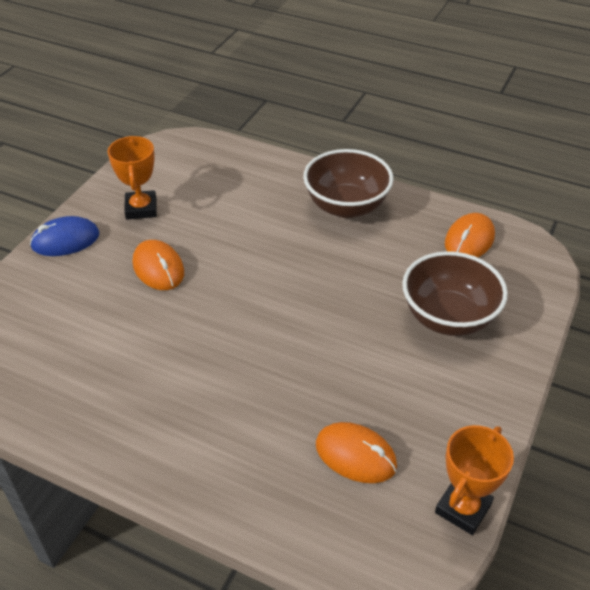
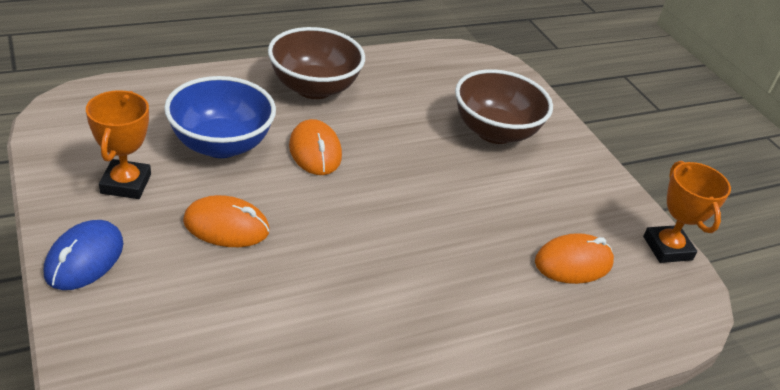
camera: 55 degrees left, 5 degrees down
orange trophy [108,136,157,220] -> orange trophy turned 60 degrees clockwise [86,90,151,199]
orange mouse [445,213,495,257] -> orange mouse moved to [289,119,342,175]
none -> blue bowl [164,76,276,158]

